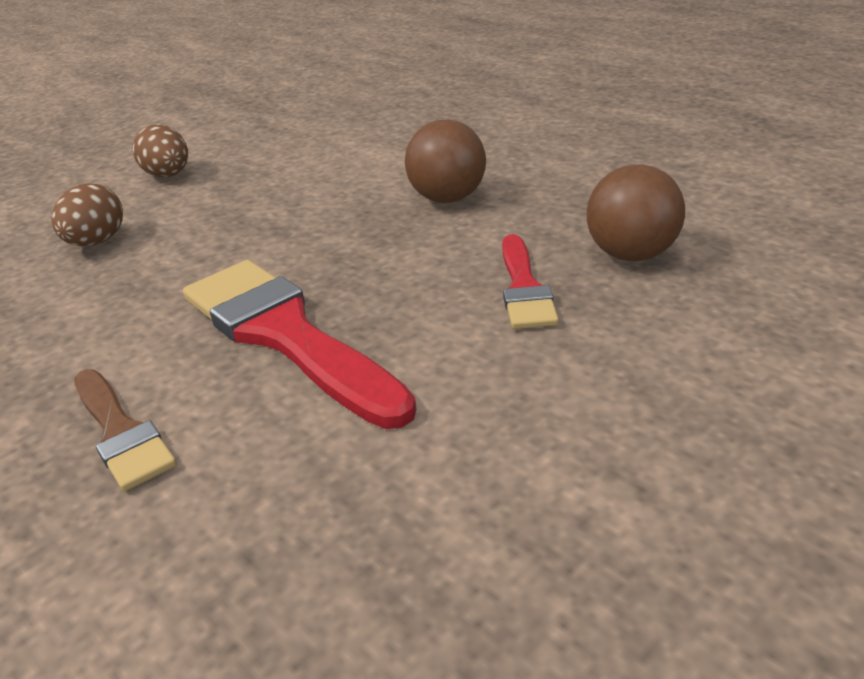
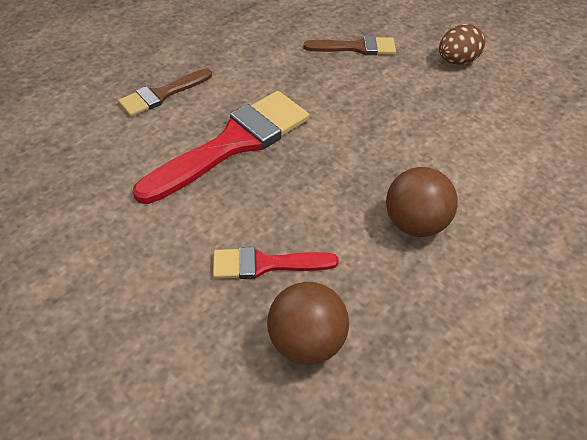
camera: 85 degrees right, 15 degrees up
brown egg [52,183,123,246] -> brown brush [304,36,396,55]

